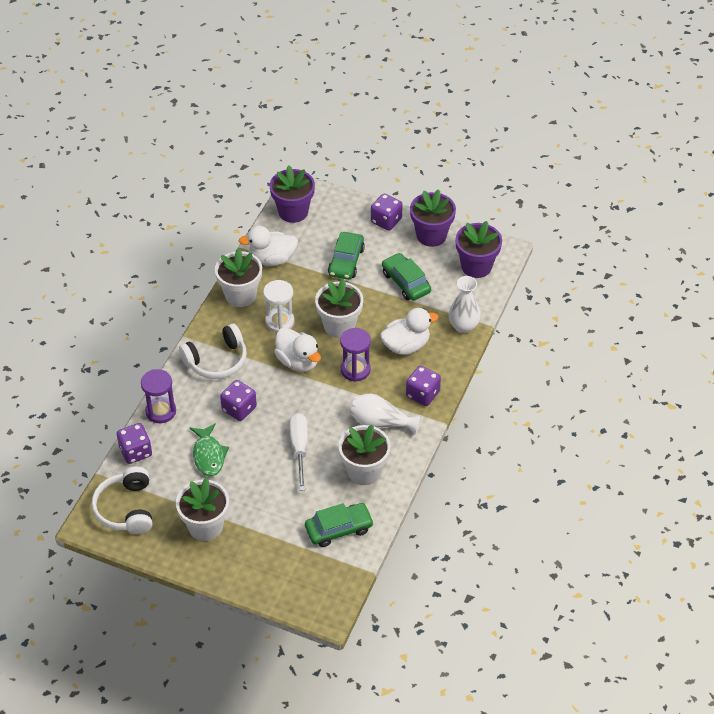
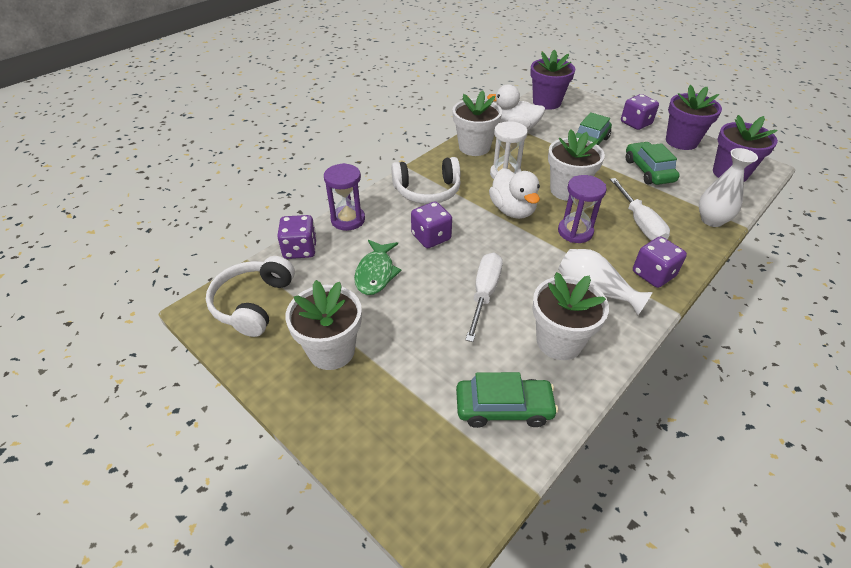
camera: 20 degrees right, 5 degrees down
white duck [380,308,438,355] -> white screwdriver [610,178,670,241]

